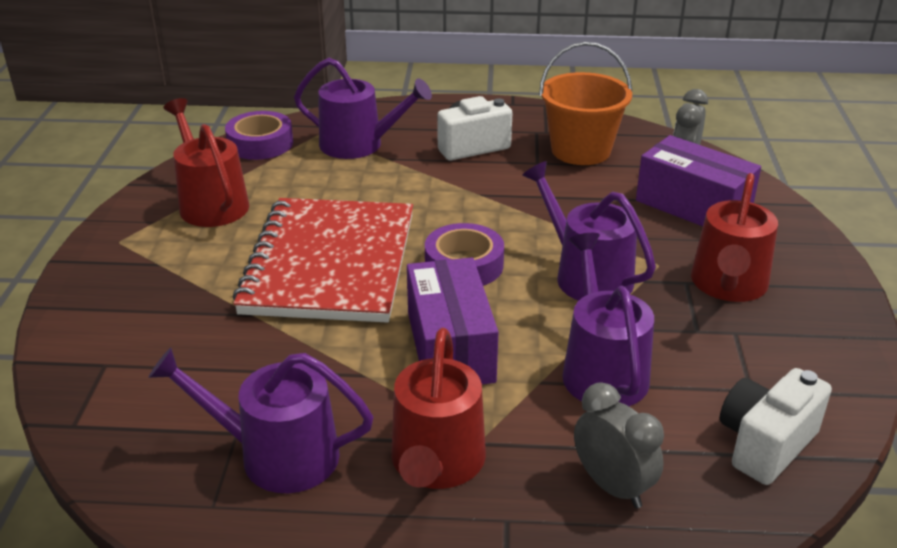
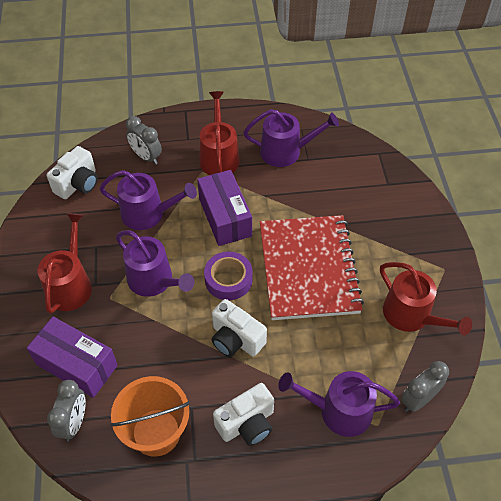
camera: 170 degrees right, 20 degrees up
purple tape [225,111,293,160] -> grey clock [401,361,449,412]
purple watering can [562,233,654,406] -> purple watering can turned 60 degrees counterclockwise [99,170,197,230]
none -> white camera [212,299,267,357]

